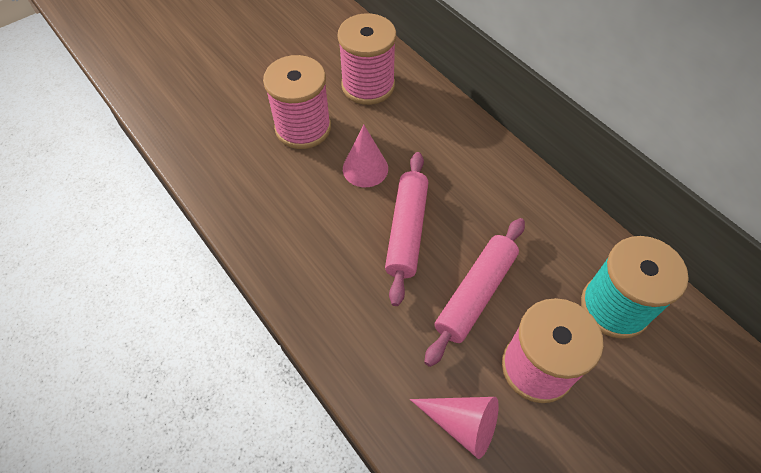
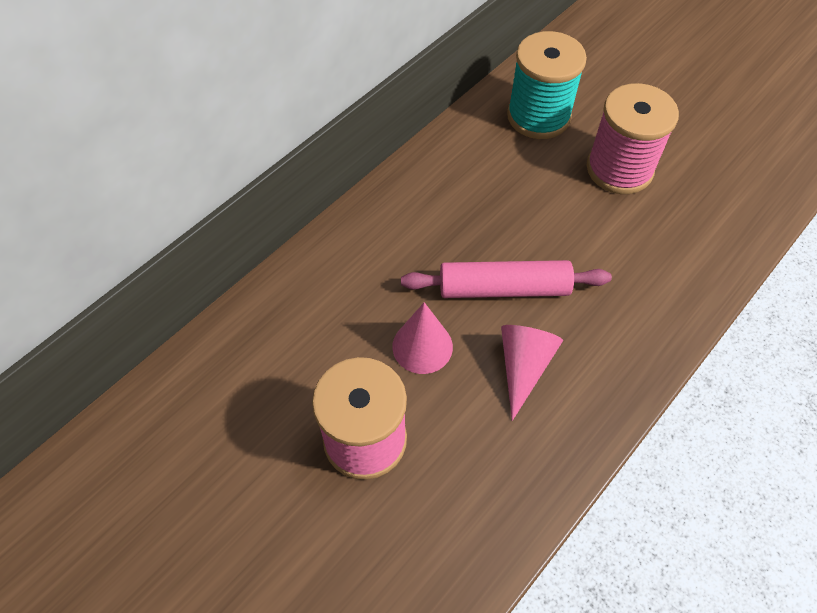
camera: 100 degrees left, 0 degrees up
pink spool [337,13,396,105] -> none
pink cone [410,397,499,459] -> pink cone moved to [501,325,563,421]
pink rolling pin [424,218,525,367] -> none

